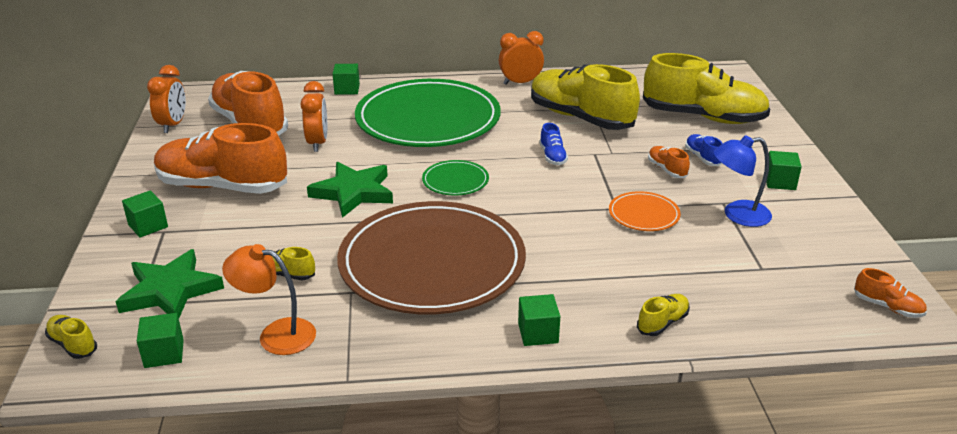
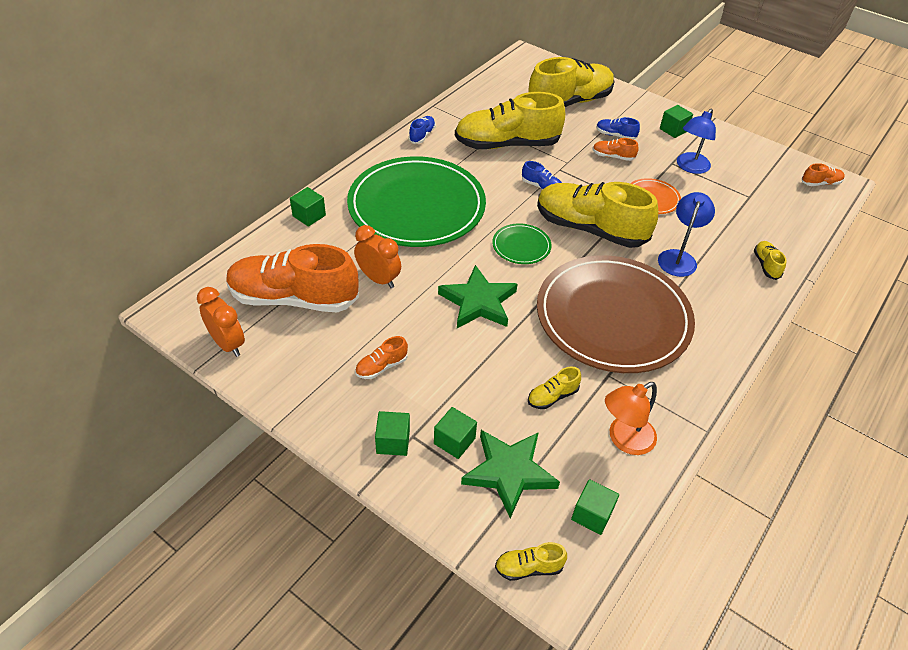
camera: 50 degrees left, 15 degrees up
orange shoe [154,123,287,194] -> orange shoe [355,336,408,379], size x0.41
orange clock [499,31,544,85] -> blue shoe [409,116,436,144]
green cube [518,294,560,346] -> green cube moved to [434,407,477,459]
none -> yellow shoe [537,182,658,248]
none -> blue lamp [658,192,715,277]

